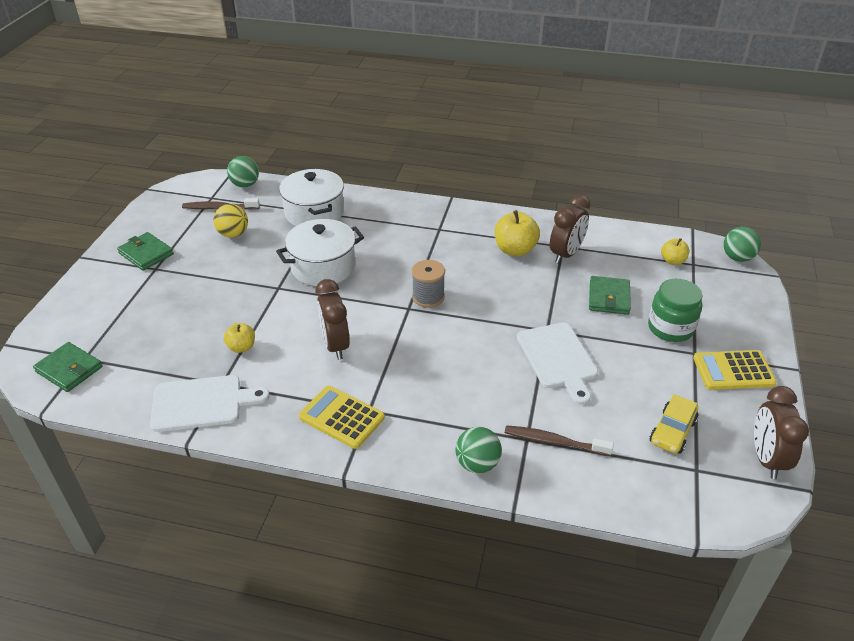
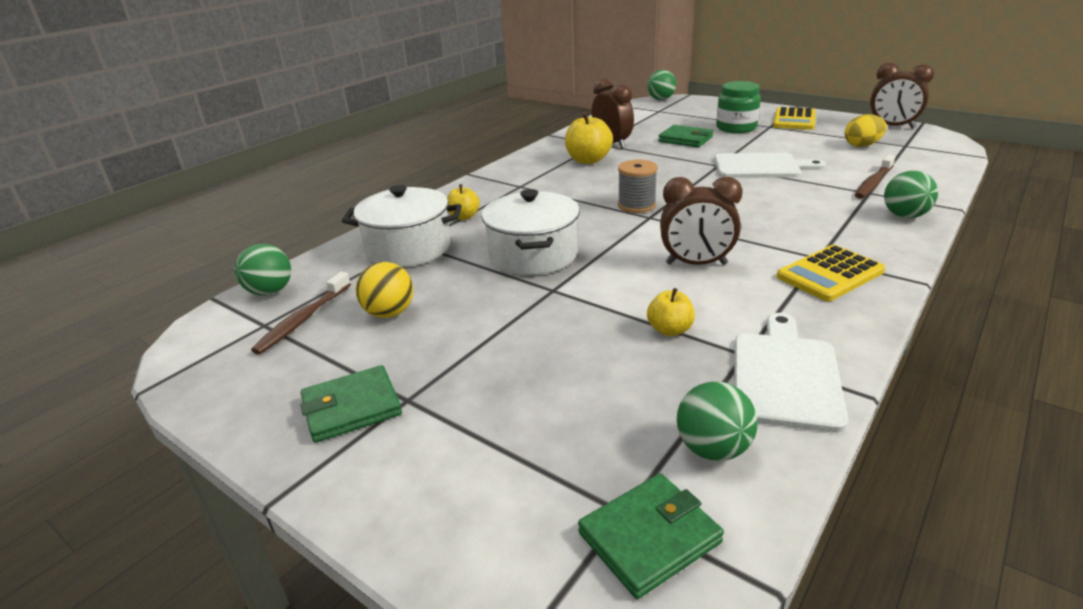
camera: 65 degrees left, 10 degrees down
yellow car [650,394,698,454] -> yellow egg [845,114,887,147]
yellow apple [661,238,689,265] -> yellow apple moved to [447,184,480,220]
none -> green ball [677,381,758,461]

